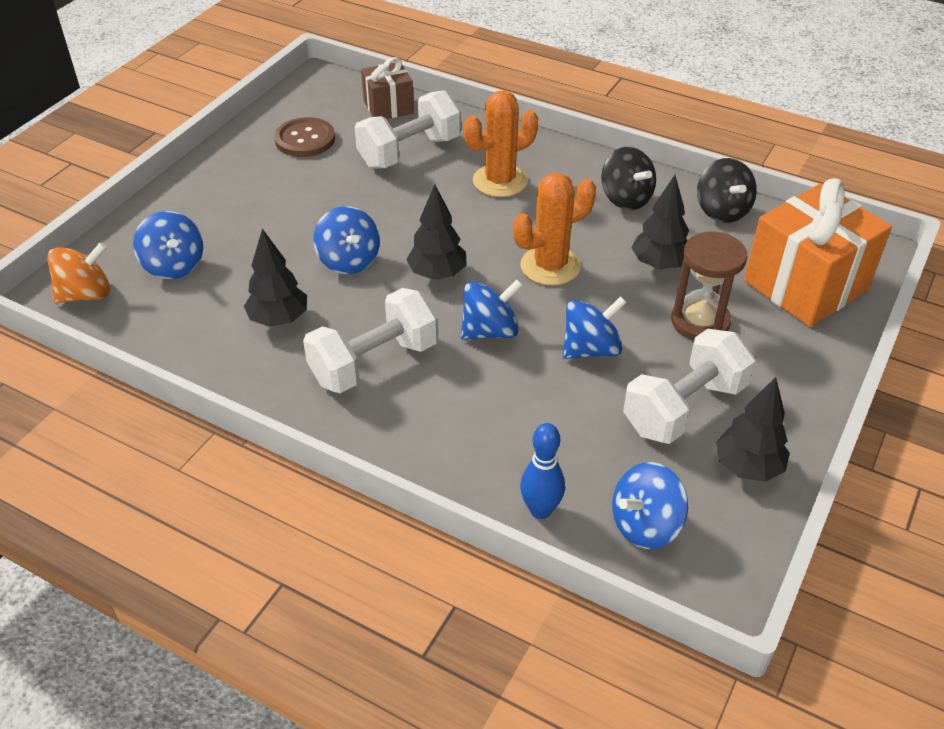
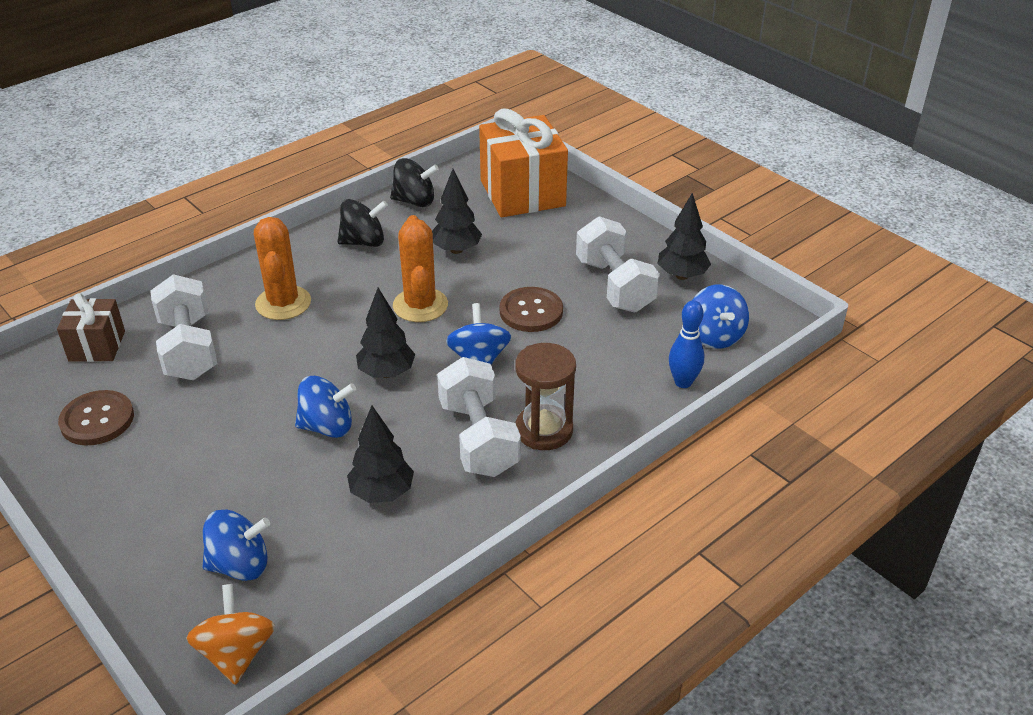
camera: 70 degrees left, 5 degrees down
blue spinning top [563,296,627,359] -> brown button [500,287,563,332]
brown hourglass [671,231,747,340] -> brown hourglass moved to [515,343,576,450]

